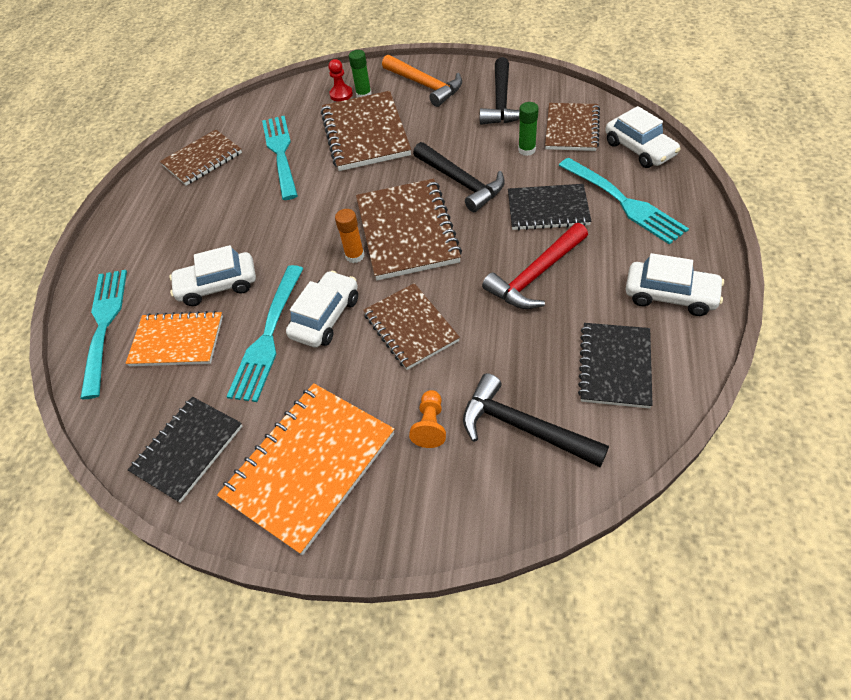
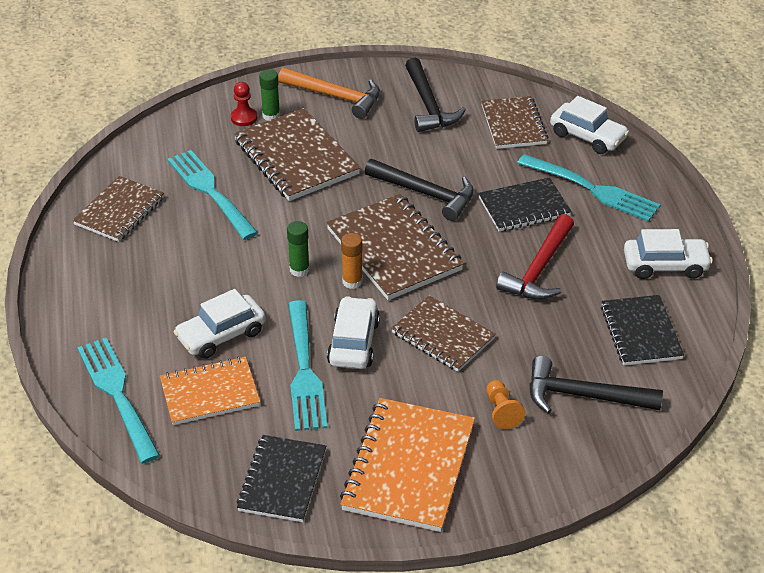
camera: 25 degrees left, 10 degrees down
green glue stick [518,102,539,156] -> green glue stick moved to [287,221,310,277]

